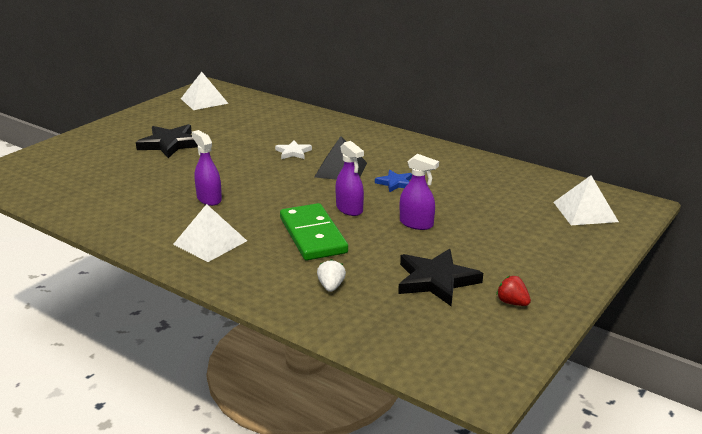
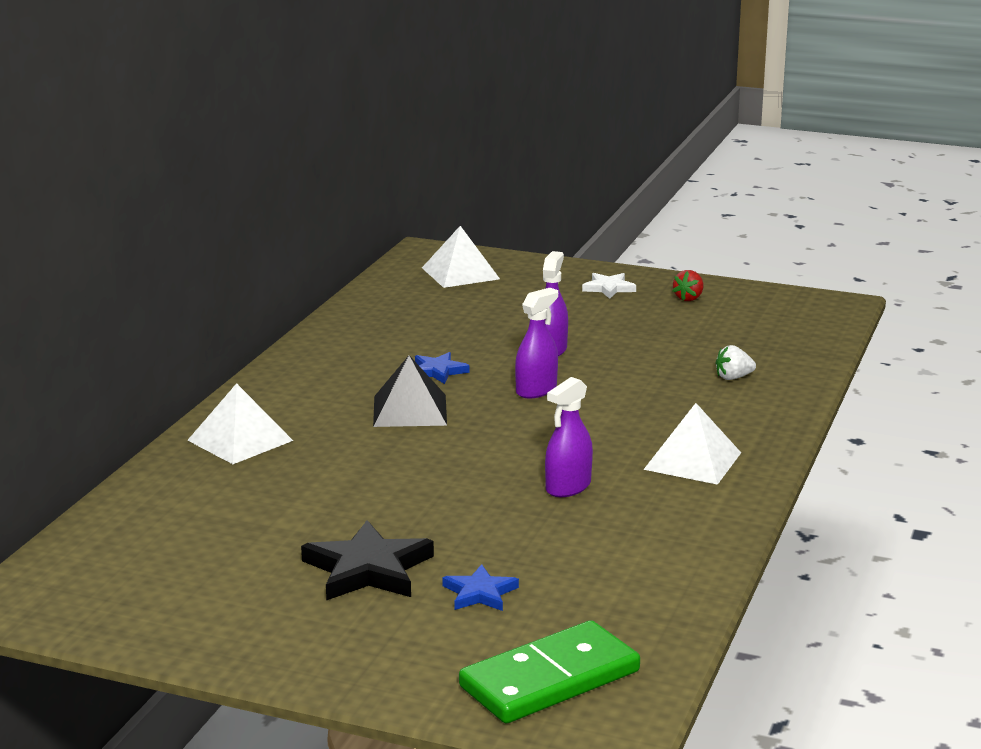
camera: 105 degrees left, 5 degrees down
white pyramid [181,72,229,110] -> white pyramid moved to [187,383,293,464]
white star [275,140,312,159] -> white star moved to [582,273,636,299]
green domino [280,203,348,260] -> green domino moved to [459,620,640,723]
black star [398,249,483,306] -> none
none -> blue star [442,564,519,611]

